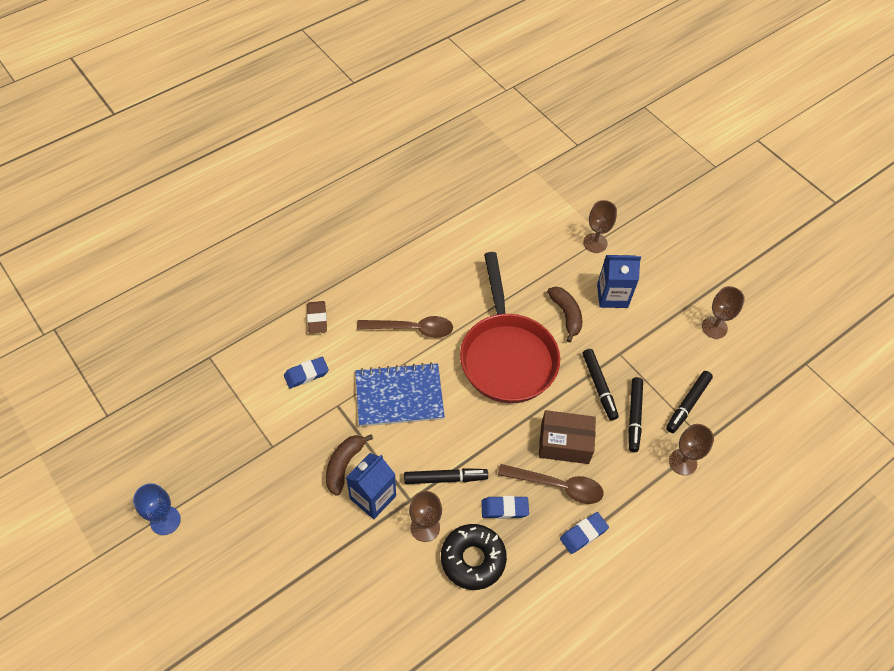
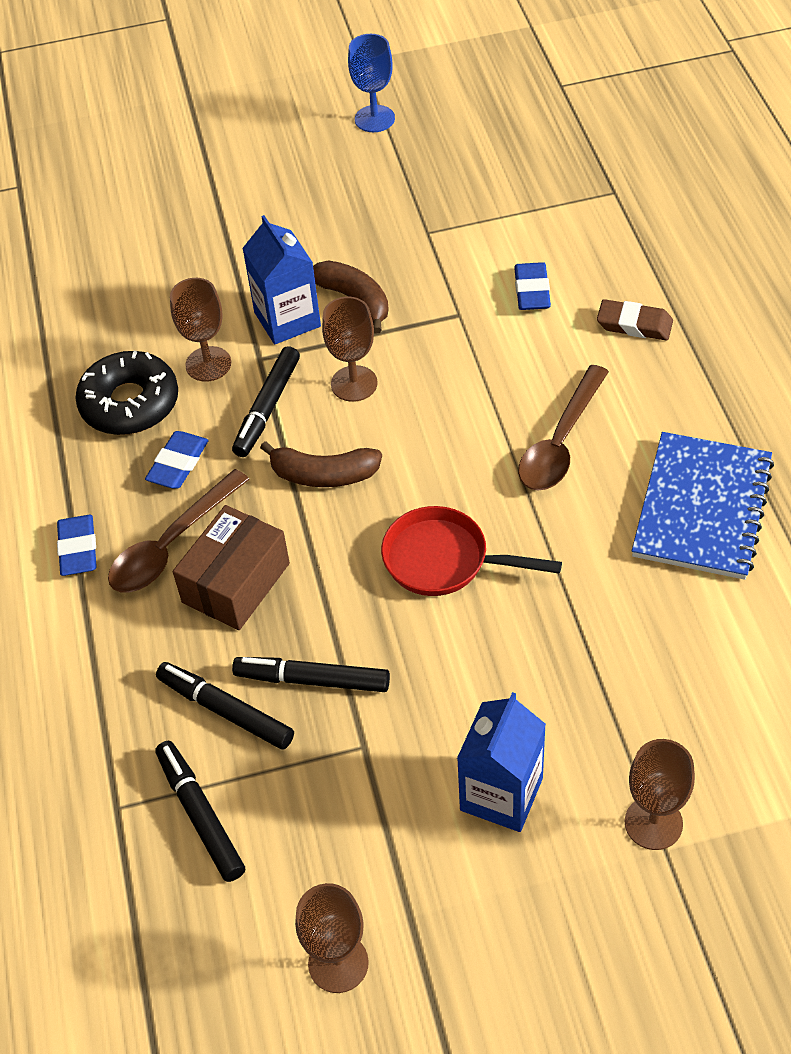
camera: 120 degrees right, 5 degrees down
blue notebook [355,362,445,427] -> blue notebook moved to [632,432,774,580]
red pan [460,252,560,403] -> red pan [381,506,562,596], size x0.55
brown banana [547,287,582,343] -> brown banana moved to [260,441,382,487]
brown goblet [669,424,714,475] -> brown goblet moved to [322,297,378,402]

